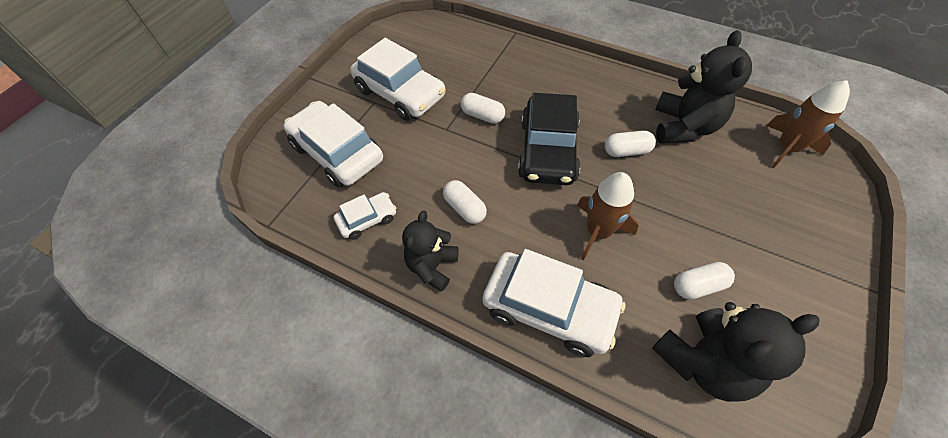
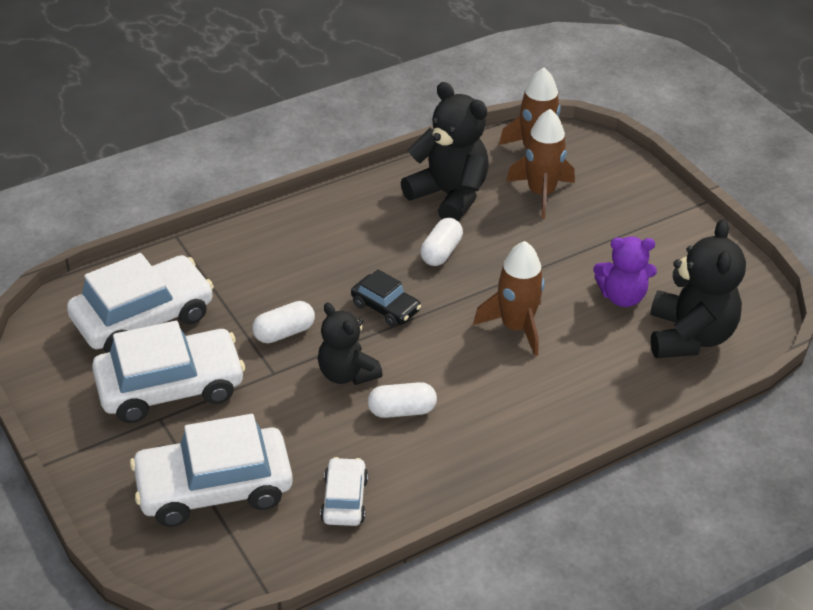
camera: 60 degrees left, 15 degrees down
black teddy bear [402,211,458,292] -> black teddy bear moved to [318,302,383,385]
white car [483,249,626,357] -> white car moved to [67,253,214,353]
black car [518,93,580,185] -> black car [351,269,421,327], size x0.51
white capsule [674,262,735,300] -> purple teddy bear [593,236,657,307]
none -> brown rocket [506,109,575,219]

